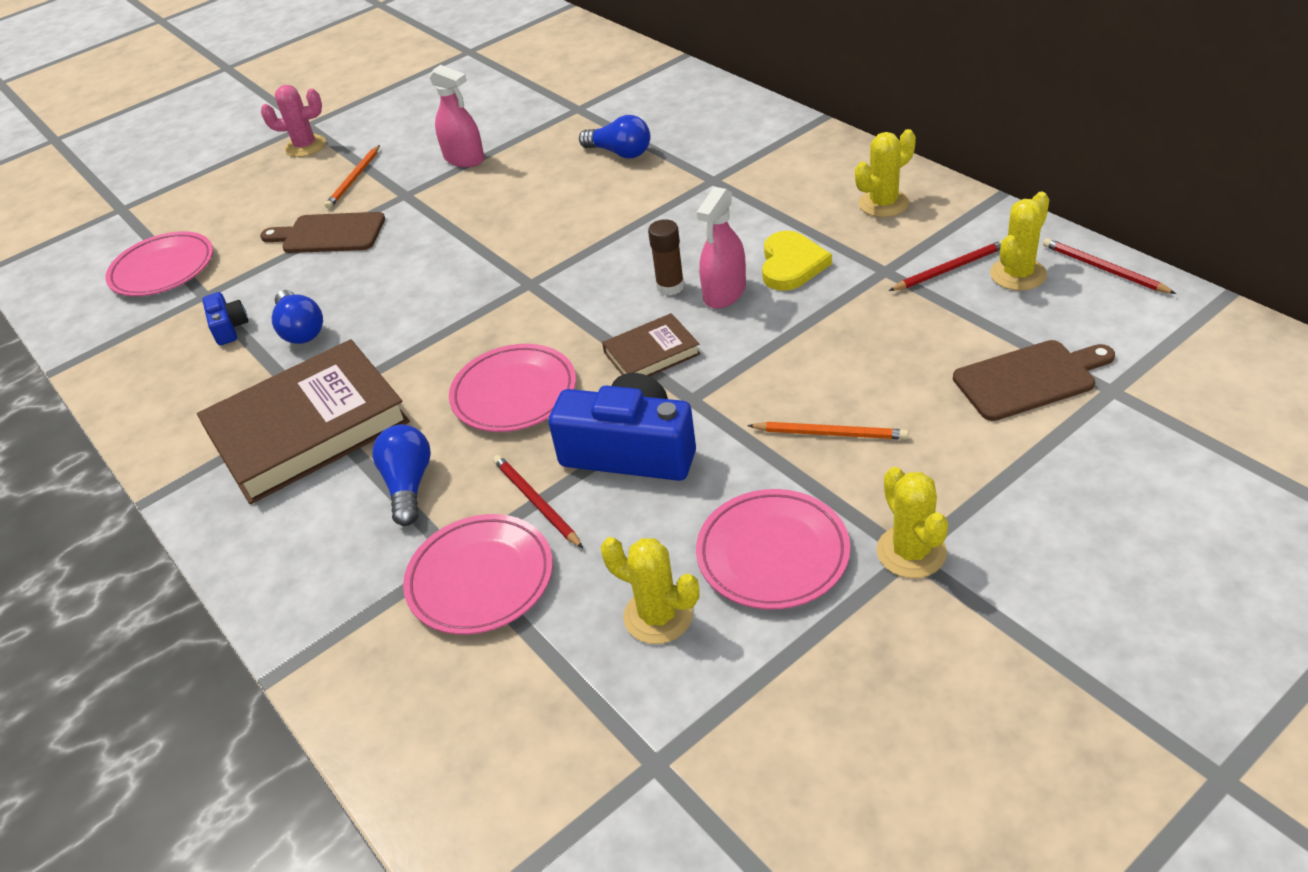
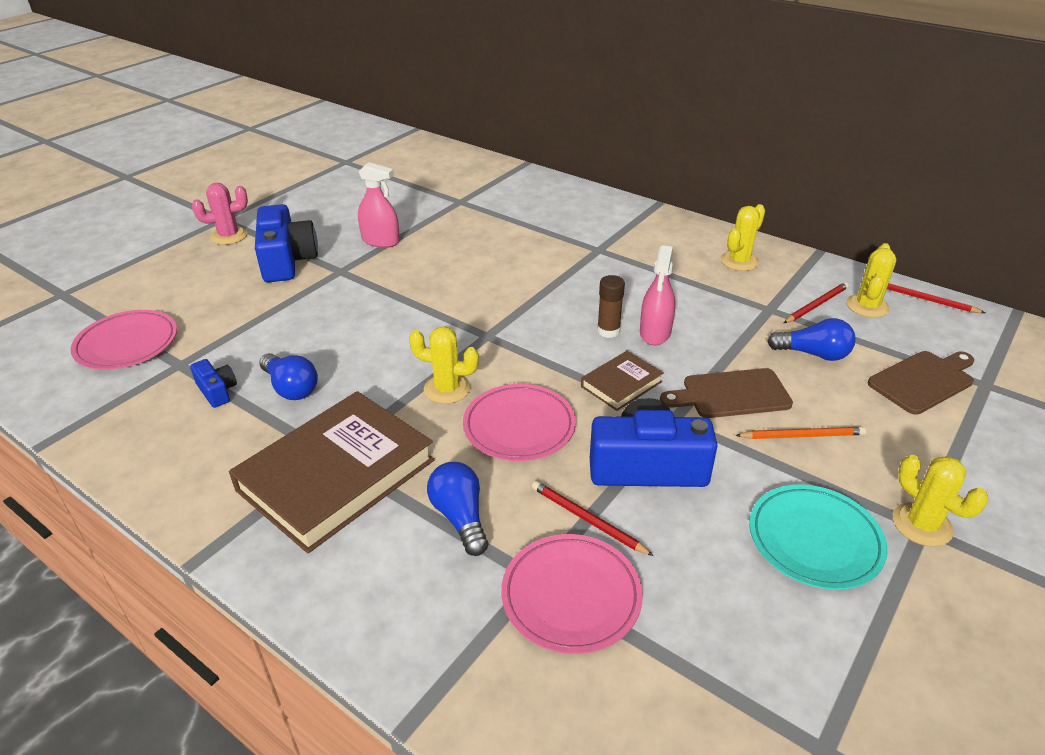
camera: 20 degrees left, 5 degrees down
brown cutting board [260,212,385,253] -> brown cutting board moved to [660,368,793,418]
orange pencil [325,145,380,209] -> blue camera [255,204,318,282]
blue light bulb [579,115,650,159] -> blue light bulb moved to [767,318,856,361]
yellow cactus [601,537,700,644] -> yellow cactus moved to [409,326,479,404]
pink plate [696,489,850,610] -> turquoise plate [749,484,888,590]
yellow heart [762,231,832,291] -> none

